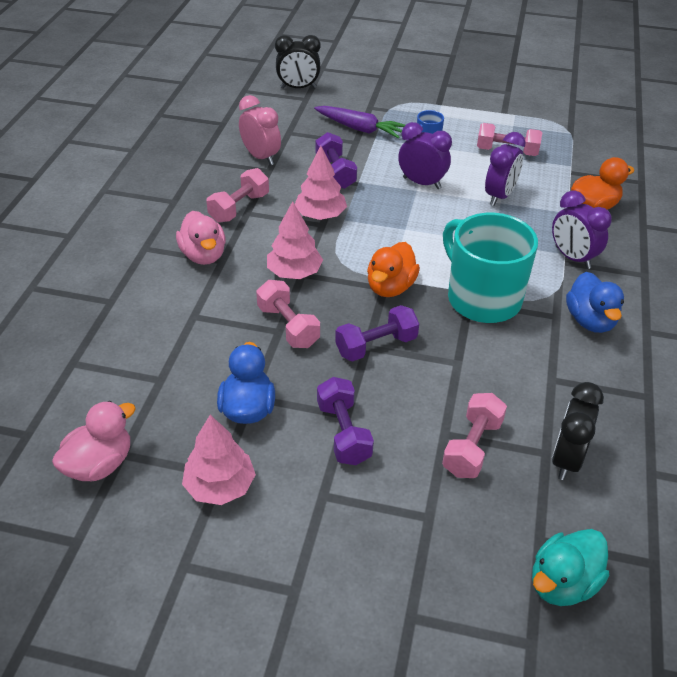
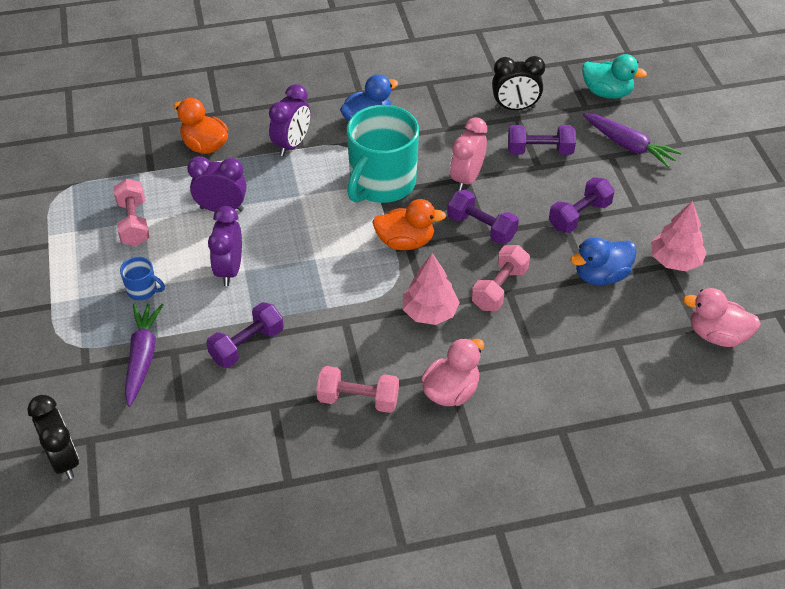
camera: 115 degrees left, 5 degrees up
pink clock [239,95,281,165] -> pink clock moved to [450,117,487,191]
pink tree [295,146,347,220] -> none
pink dumbbell [442,393,507,478] -> purple dumbbell [508,125,576,155]
none -> purple carrot [583,113,682,168]

